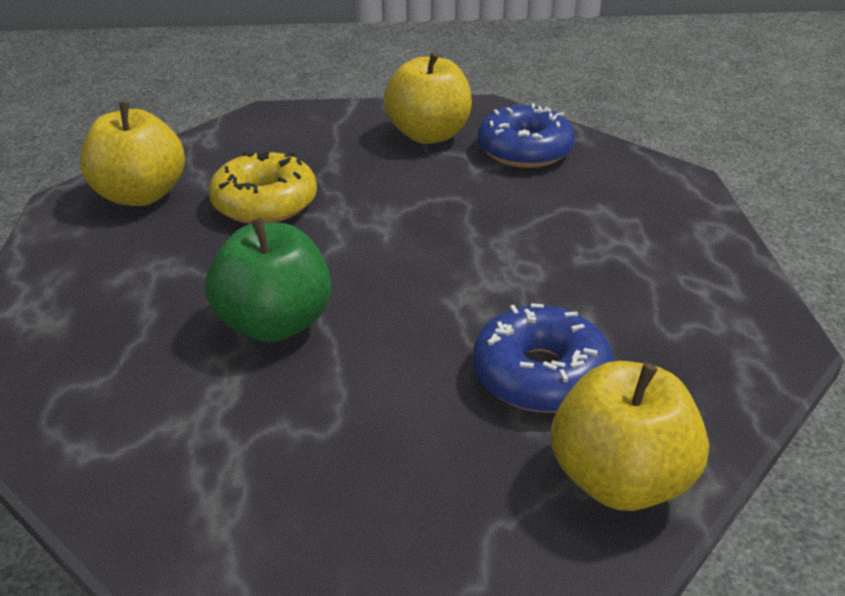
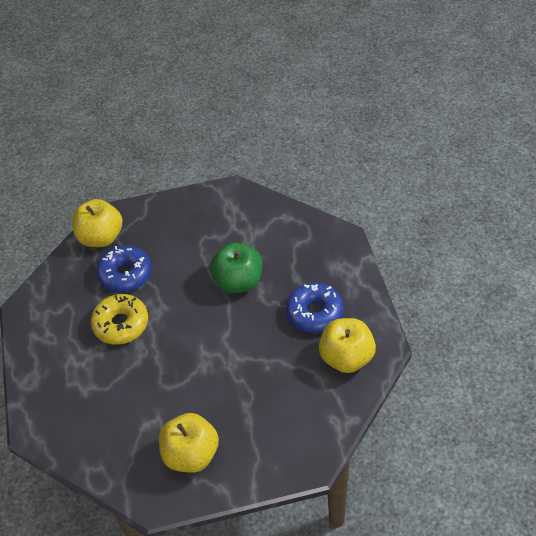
camera: 175 degrees right, 15 degrees up
yellow donut [209,151,317,224] -> yellow donut moved to [91,294,148,345]
blue donut [478,103,575,168] -> blue donut moved to [286,282,344,333]

